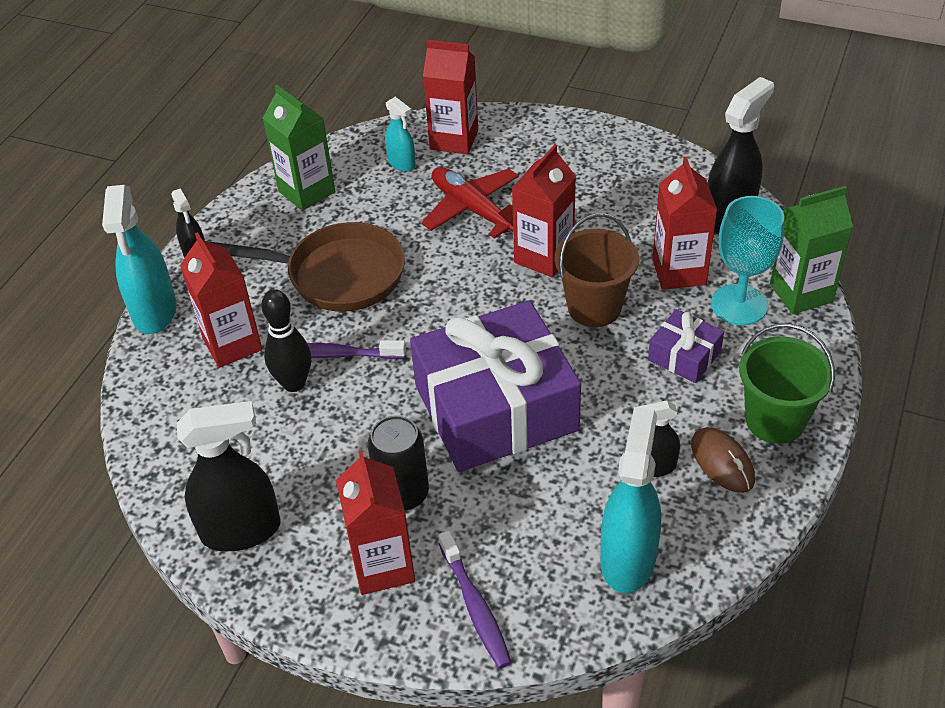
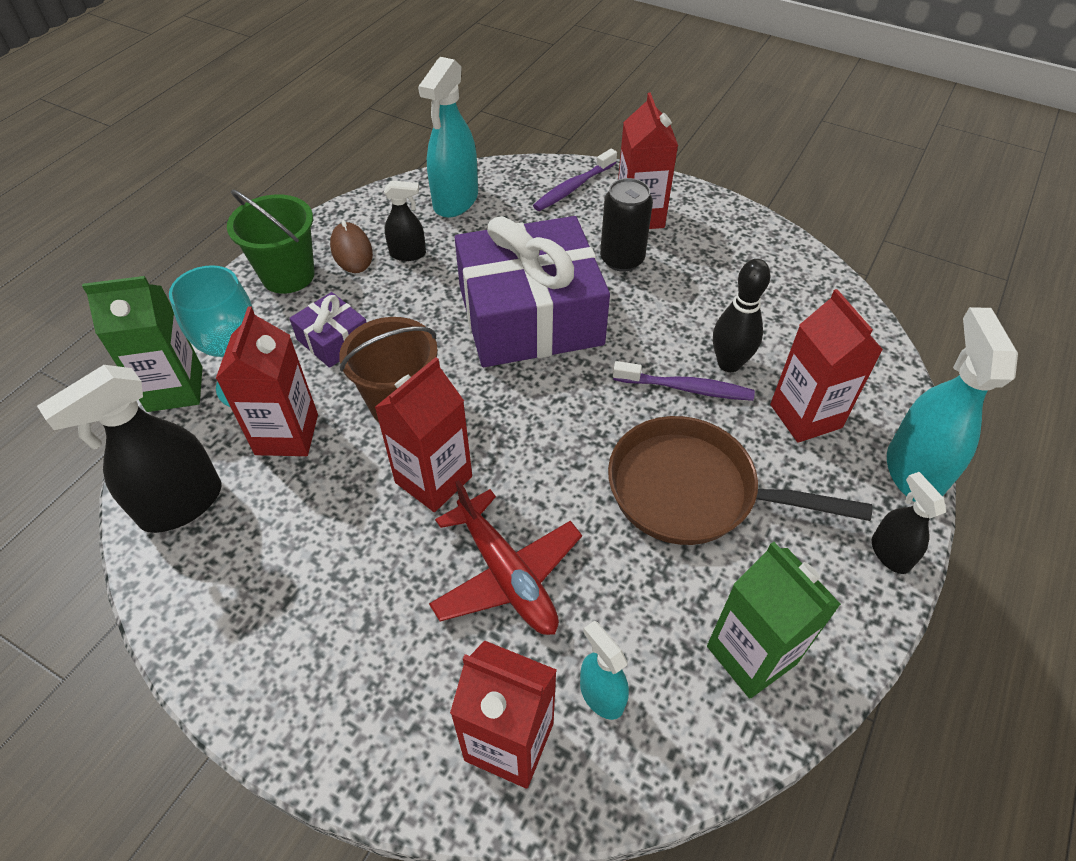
camera: 175 degrees left, 5 degrees up
black spray bottle [176,401,280,551] -> none
purple toothbrush [438,530,512,668] -> purple toothbrush turned 120 degrees counterclockwise [533,149,617,211]

